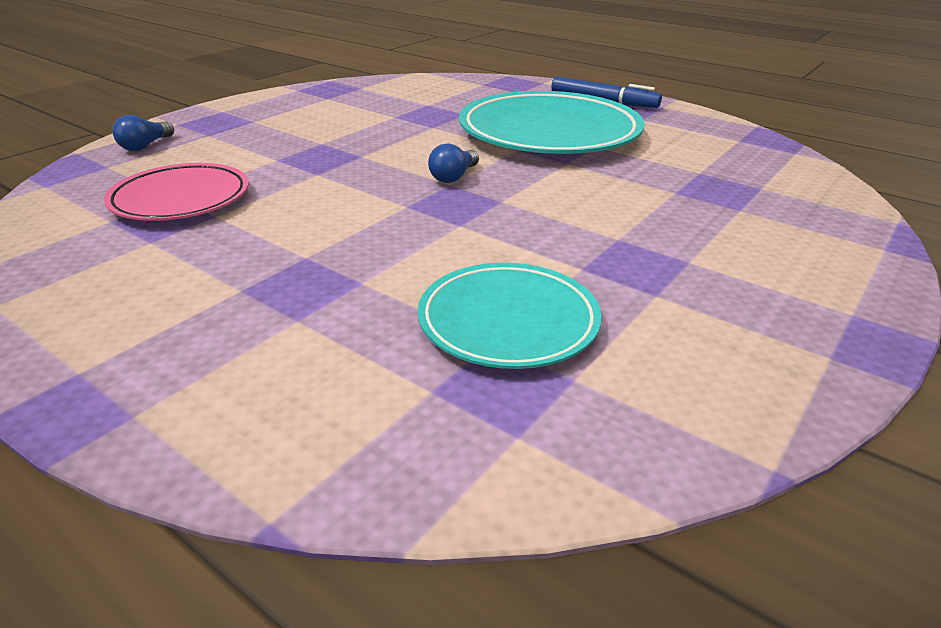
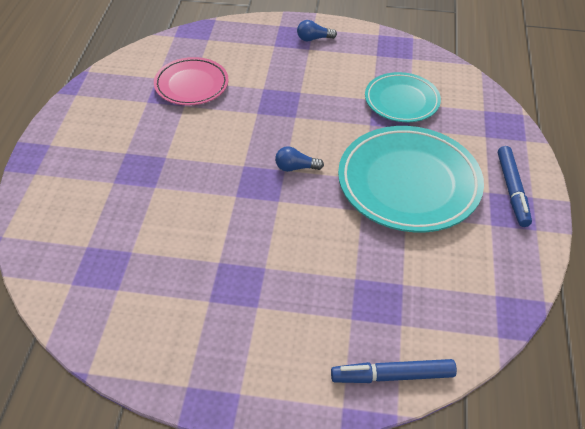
camera: 60 degrees right, 15 degrees up
blue light bulb [113,115,174,151] -> blue light bulb moved to [297,20,337,42]
turquoise plate [418,263,602,369] -> turquoise plate moved to [365,72,441,122]
none -> blue marker [331,359,457,383]

